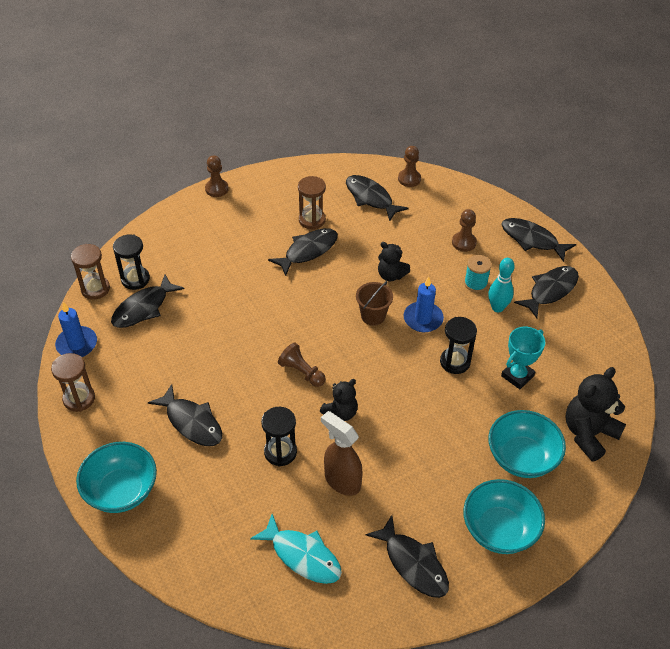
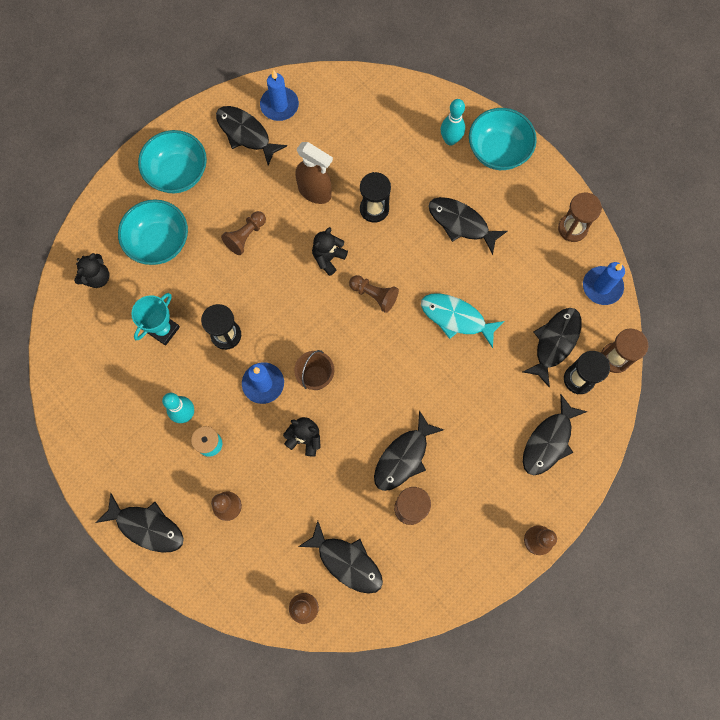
camera: 170 degrees right, 25 degrees up
turquoise fish [250,514,342,584] -> turquoise fish moved to [421,293,505,348]
black fish [514,266,579,318] -> black fish moved to [523,394,588,475]
black teddy bear [565,367,626,462] -> black teddy bear [74,253,110,288], size x0.61
none -> brown pawn [221,211,266,255]
none -> blue candle [260,70,299,121]
none -> turquoise bowling pin [441,99,465,146]

